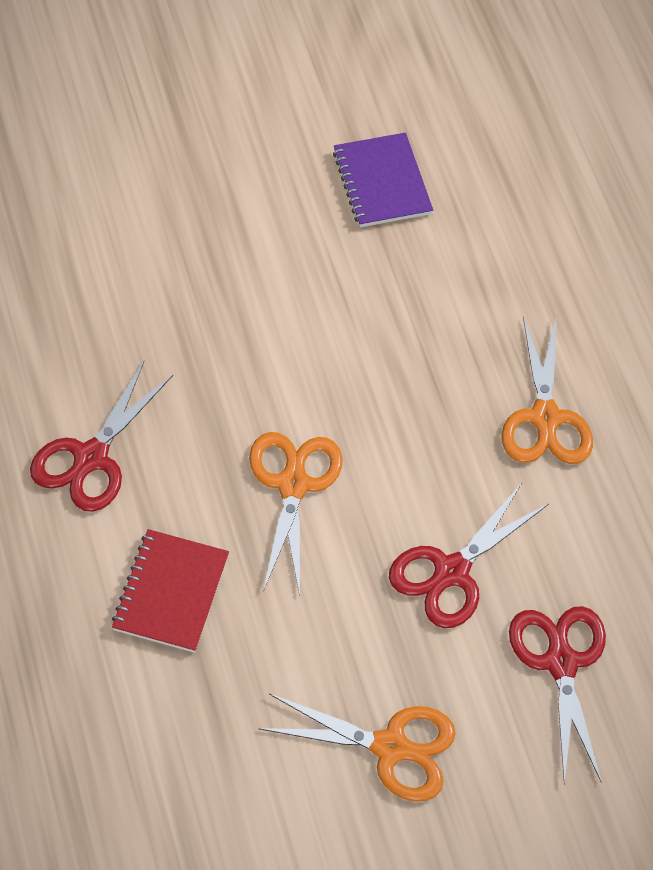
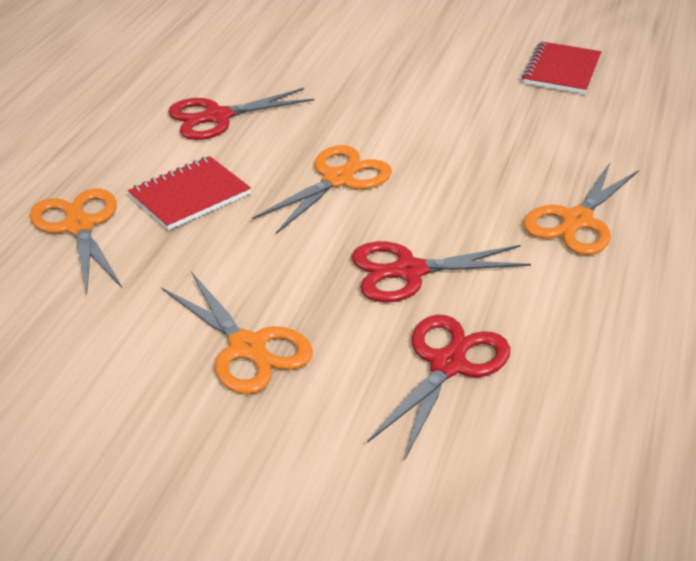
camera: 40 degrees right, 20 degrees down
purple notebook [333,133,433,227] -> red notebook [522,41,601,94]
none -> orange scissors [29,188,123,294]

